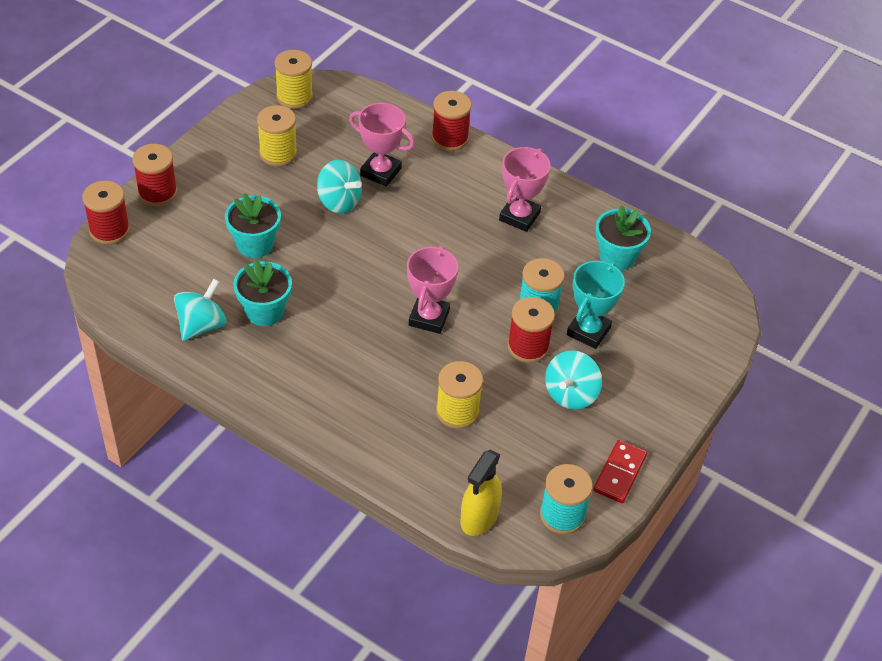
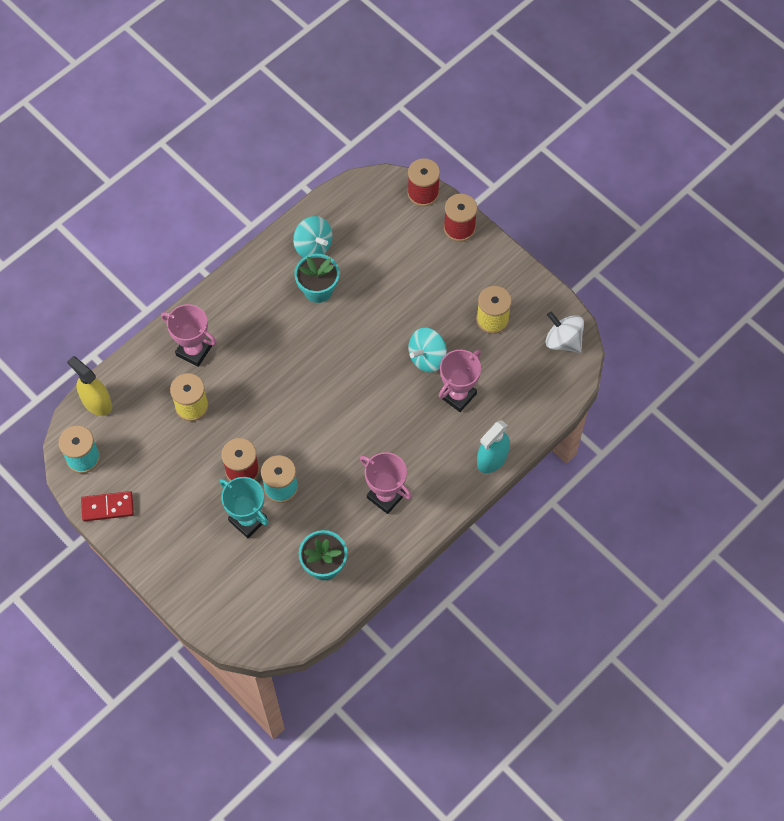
camera: 105 degrees right, 15 degrees up
turquoise flower pot [225,193,281,258] -> none
yellow spool [275,50,313,109] -> white spinning top [546,312,584,353]
pink trophy [407,246,458,334] -> pink trophy moved to [161,304,217,367]
red spool [432,91,472,151] -> turquoise spray bottle [477,420,510,473]
turquoise spinning top [545,350,602,409] -> none
red domino [593,440,647,503] -> red domino turned 45 degrees counterclockwise [81,491,134,521]

